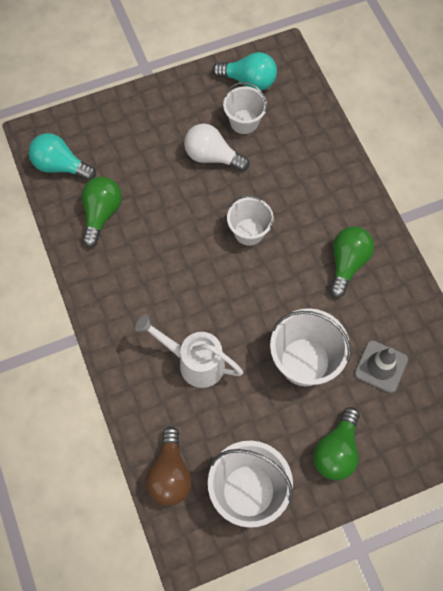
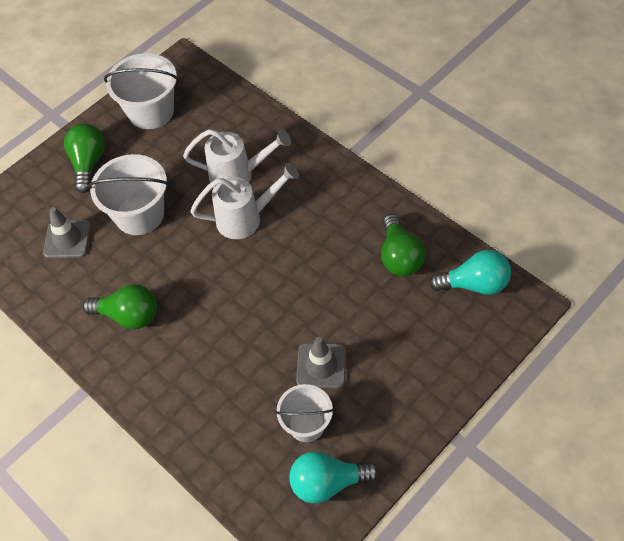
camera: 160 degrees right, 10 degrees down
brown light bulb [146,427,192,506] -> none
white light bulb [184,124,249,172] -> grey traffic cone [296,337,346,389]
white bucket [227,195,273,246] -> none
green light bulb [330,227,374,298] -> green light bulb turned 75 degrees counterclockwise [83,284,157,329]
none -> white watering can [190,163,299,239]

